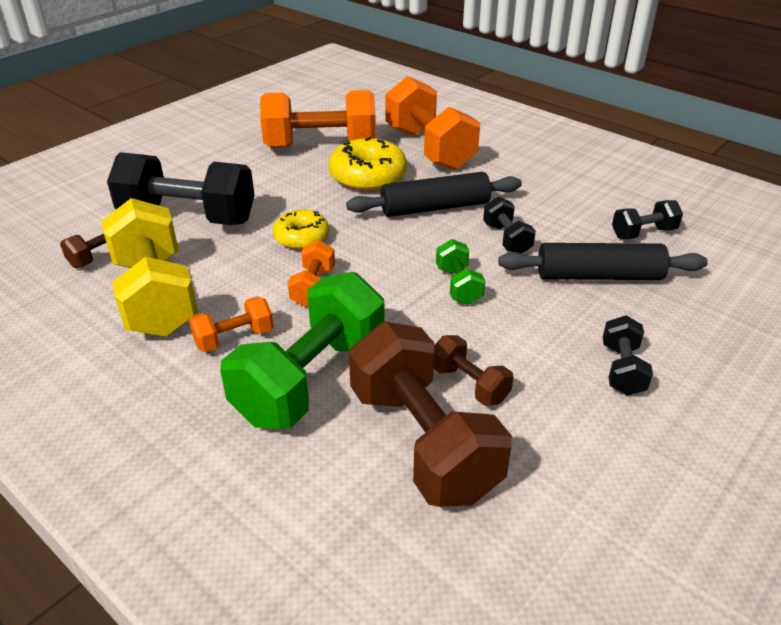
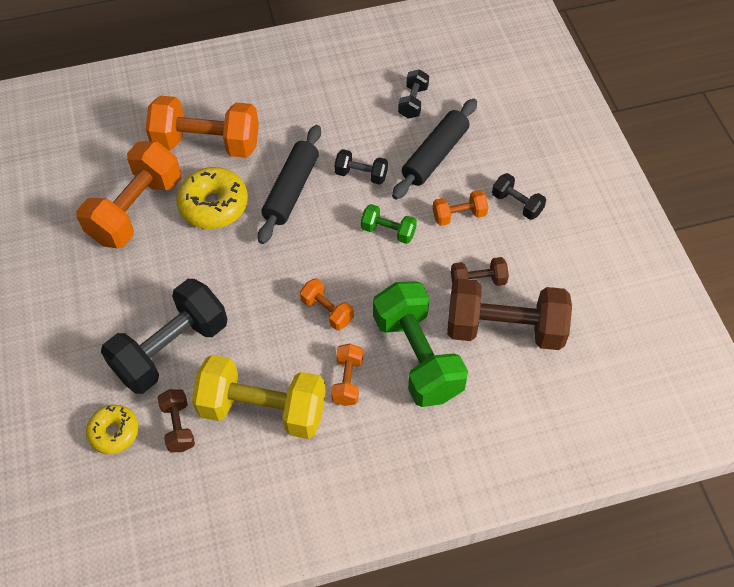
camera: 55 degrees left, 20 degrees up
yellow donut [273,210,329,250] -> yellow donut moved to [86,404,139,454]
none -> orange dumbbell [433,190,488,226]

